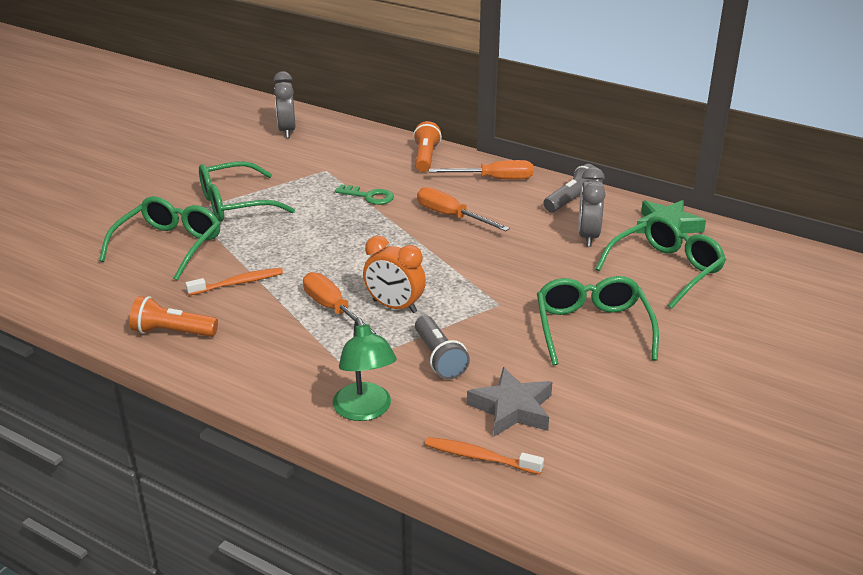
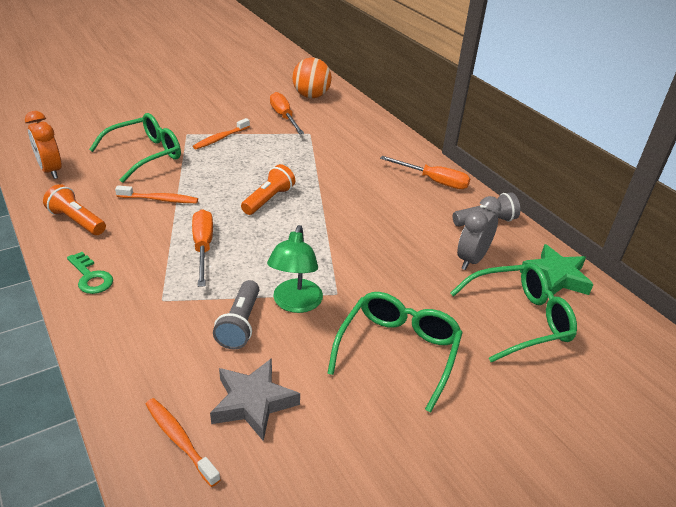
camera: 25 degrees right, 5 degrees up
green glasses [199,161,295,222] -> orange toothbrush [193,118,250,149]
grey clock [273,71,296,138] -> orange ball [292,58,332,98]
green lamp [333,318,397,421] -> green lamp moved to [267,225,323,313]
green key [335,184,394,205] -> green key moved to [67,252,113,294]
orange clock [363,236,426,313] -> orange clock moved to [25,111,62,179]
orange flashlight [413,121,442,172] -> orange flashlight moved to [241,164,295,215]
orange screwdriver [417,187,510,231] -> orange screwdriver moved to [270,92,304,134]

